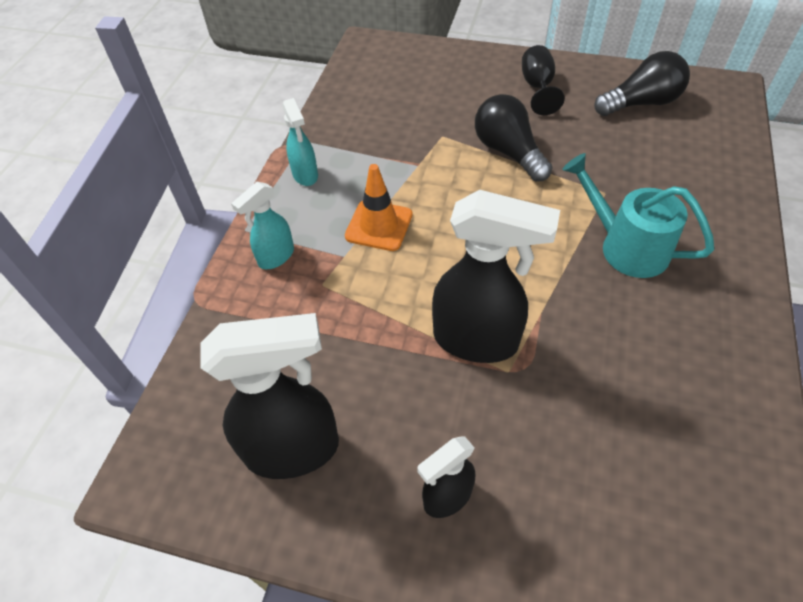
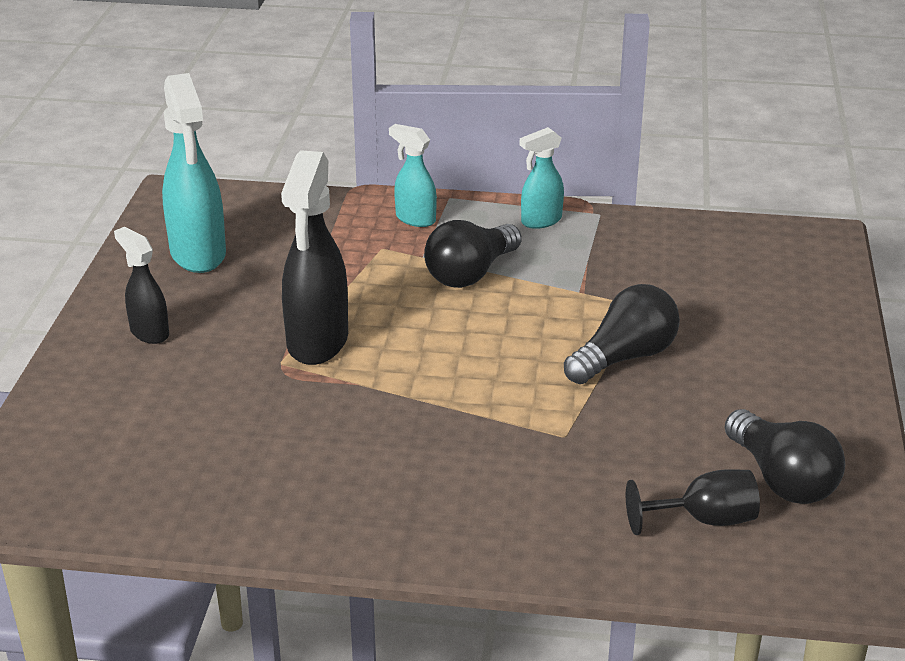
camera: 80 degrees right, 20 degrees down
black spray bottle [201,313,339,479] -> turquoise spray bottle [162,73,226,273]
orange traffic cone [345,164,413,251] -> black light bulb [424,220,522,288]
black goblet [522,45,565,115] -> black goblet moved to [626,469,760,535]
turquoise watering can [562,153,714,278] -> none

